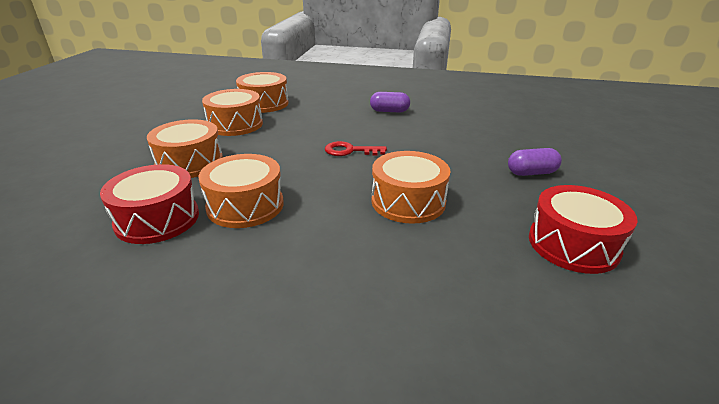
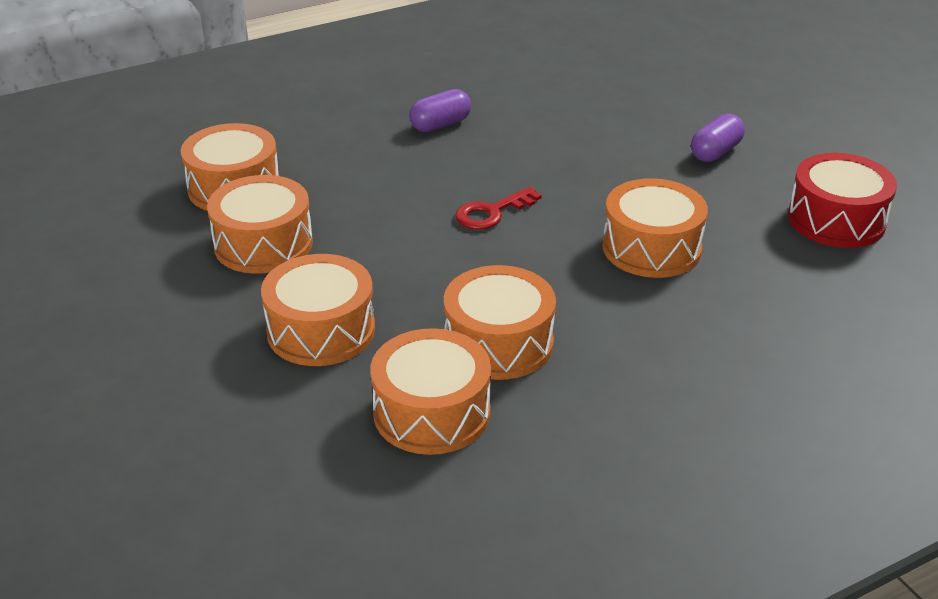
camera: 40 degrees left, 5 degrees up
red drum [100,164,199,244] -> orange drum [370,328,491,455]

